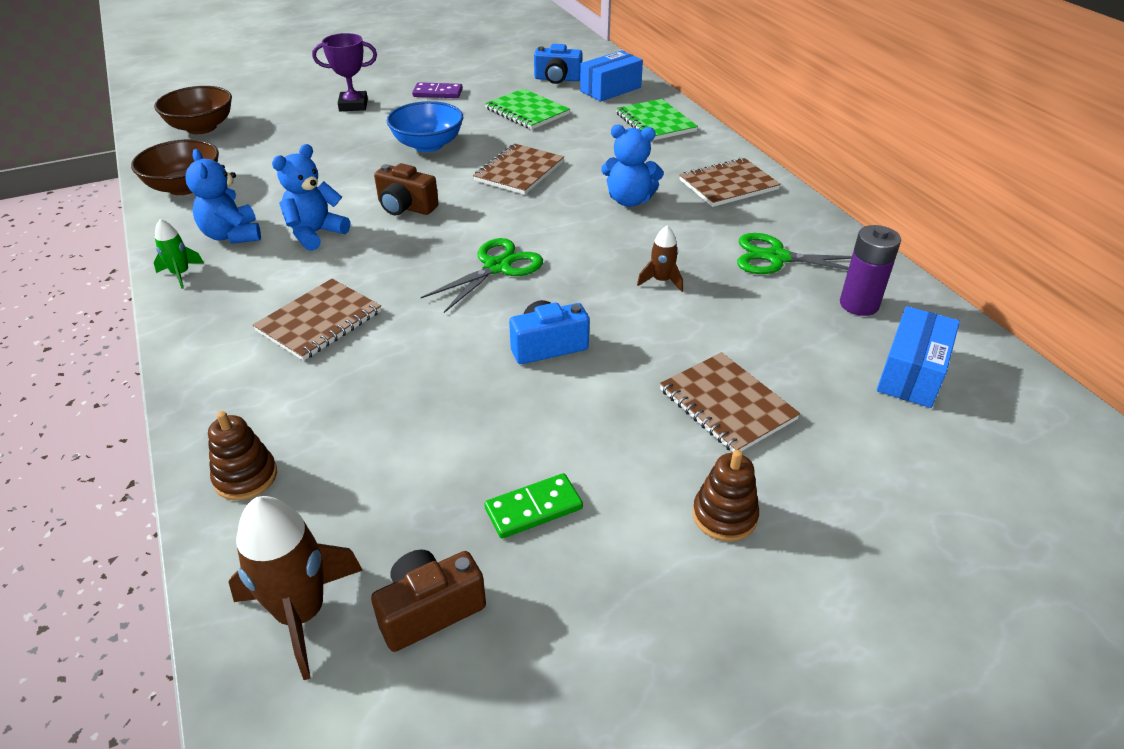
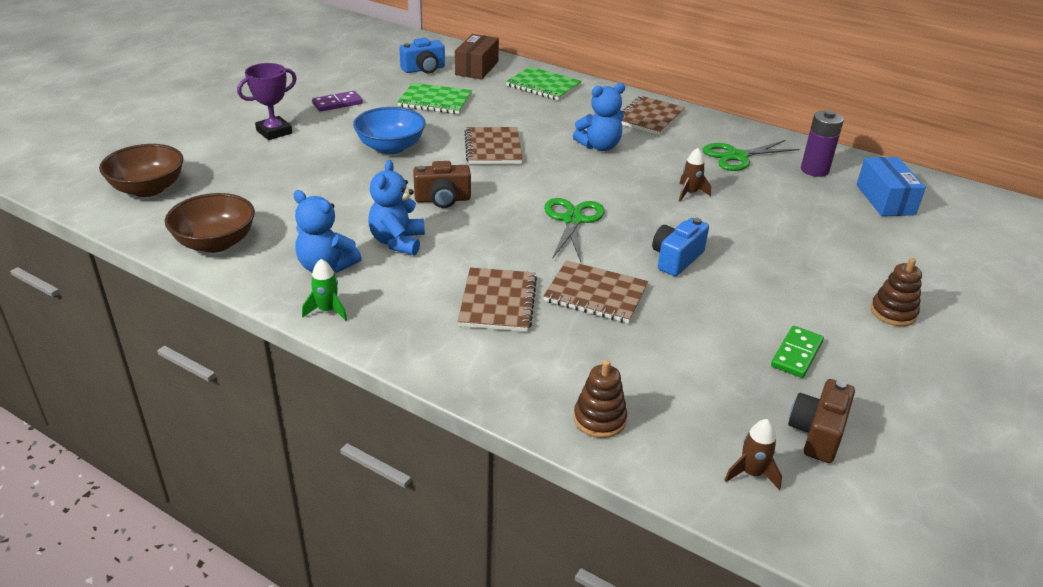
camera: 35 degrees left, 5 degrees down
brown rocket [228,496,363,680] -> brown rocket [724,419,782,490], size x0.54
blue box [580,50,643,101] -> brown box [455,34,499,80]
brown notebook [660,352,800,452] -> brown notebook moved to [544,260,648,323]

